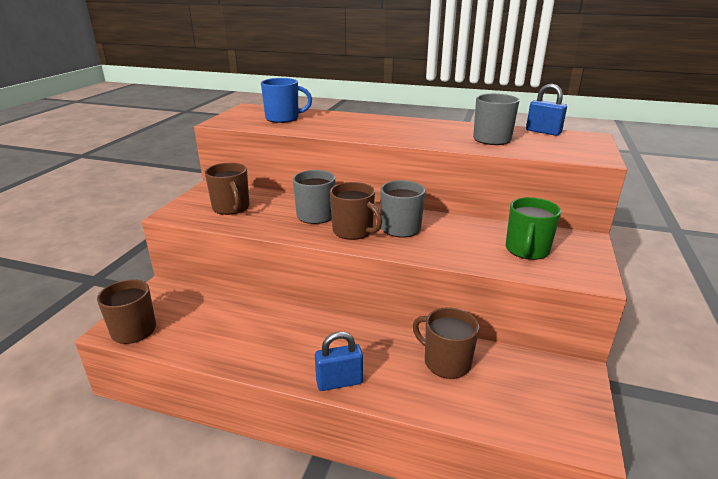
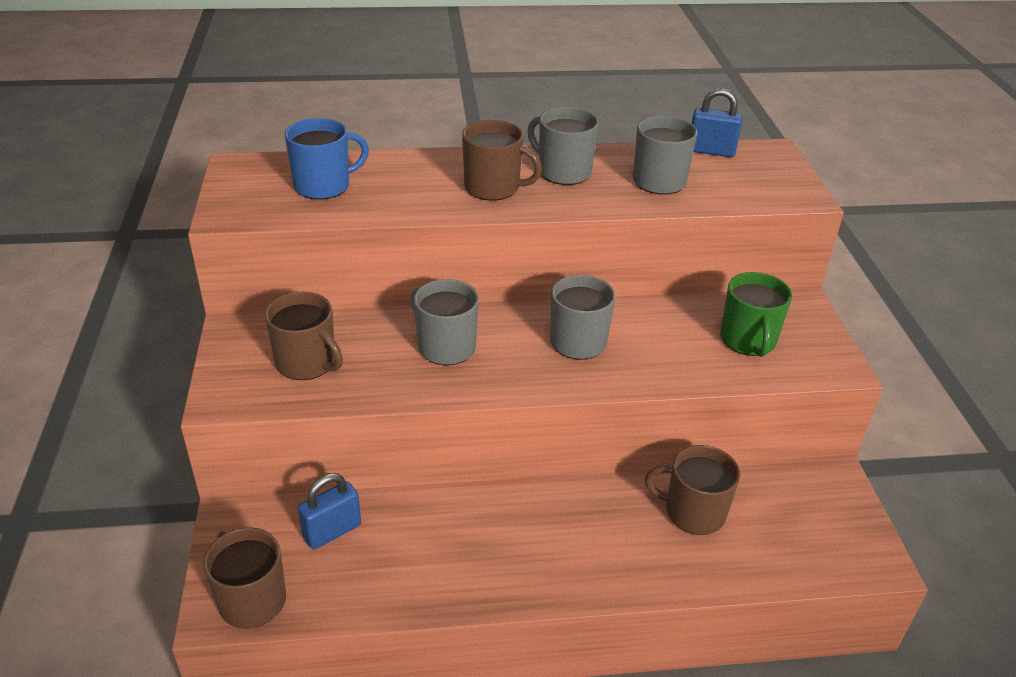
camera: 25 degrees left, 10 degrees up
blue padlock [315,332,363,391] -> blue padlock moved to [298,473,361,550]
brown mug [330,182,382,240] -> brown mug moved to [462,120,542,201]
none -> grey mug [527,107,599,185]

